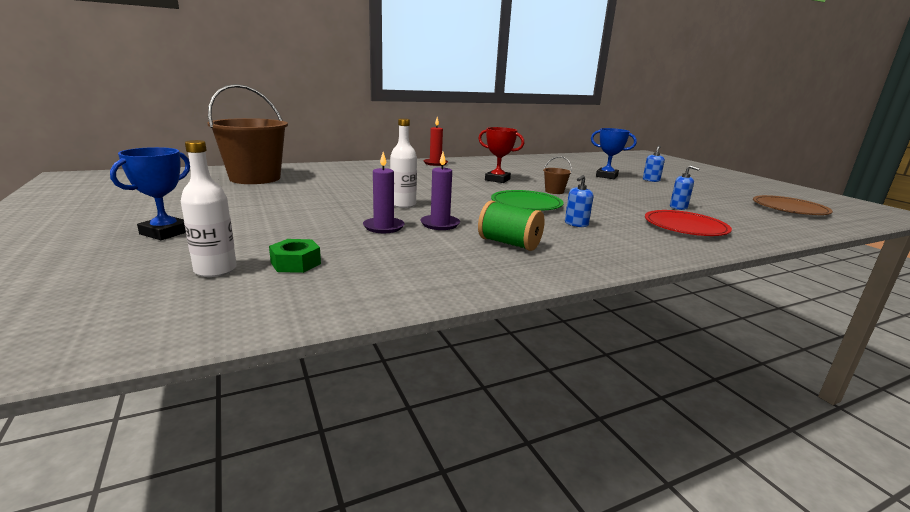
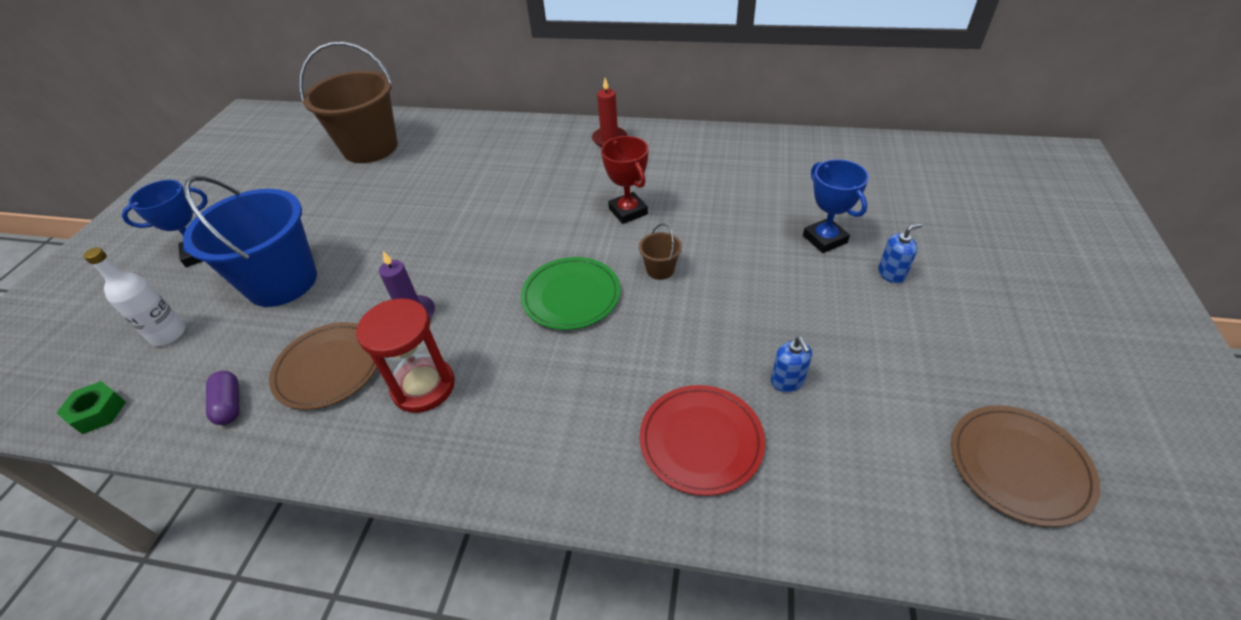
camera: 40 degrees right, 25 degrees up
green nut [269,239,321,273] -> green nut moved to [56,381,126,434]
purple candle [363,152,405,233] -> none
white bottle [390,118,417,208] -> none
green spool [478,201,545,251] -> red hourglass [356,298,455,413]
blue soap dispenser [565,175,593,227] -> none
none -> blue bucket [183,176,317,307]
none -> purple capsule [206,371,239,425]
none -> brown plate [269,322,377,410]

